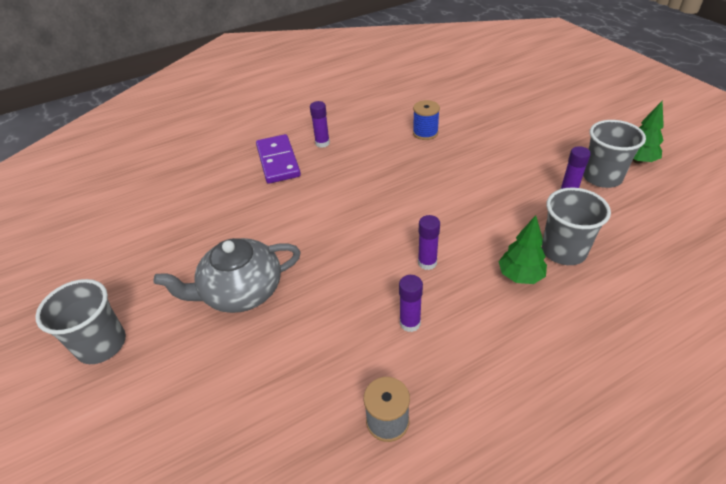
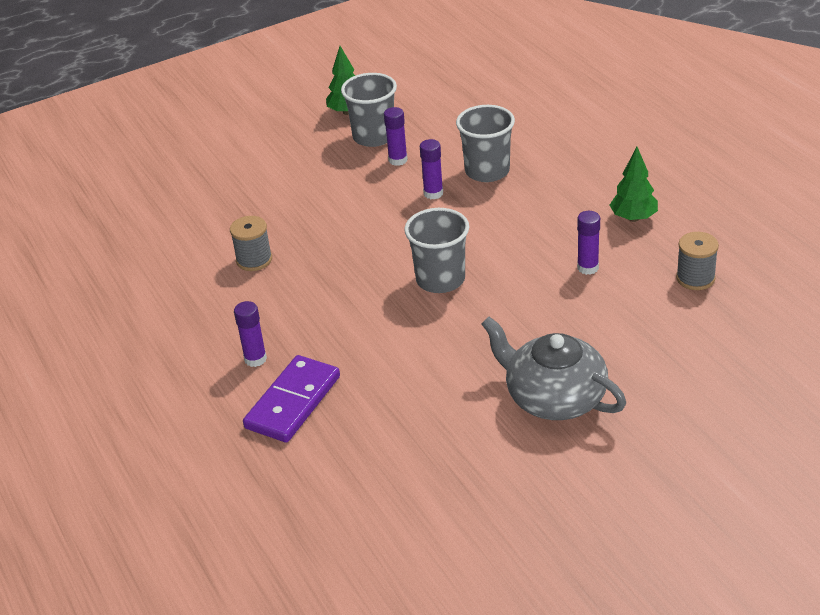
camera: 90 degrees left, 5 degrees down
grey cup [35,279,126,364] -> grey cup moved to [404,208,469,293]
grey teapot [154,238,301,313] -> grey teapot turned 150 degrees clockwise [482,317,626,420]
purple domino [256,134,301,184] -> purple domino turned 45 degrees counterclockwise [243,355,340,443]
blue spool [413,100,440,140] -> grey spool [230,216,272,271]
purple glue stick [418,215,440,270] -> purple glue stick moved to [420,139,443,199]
green tree [498,215,547,284] -> green tree moved to [610,147,658,222]

